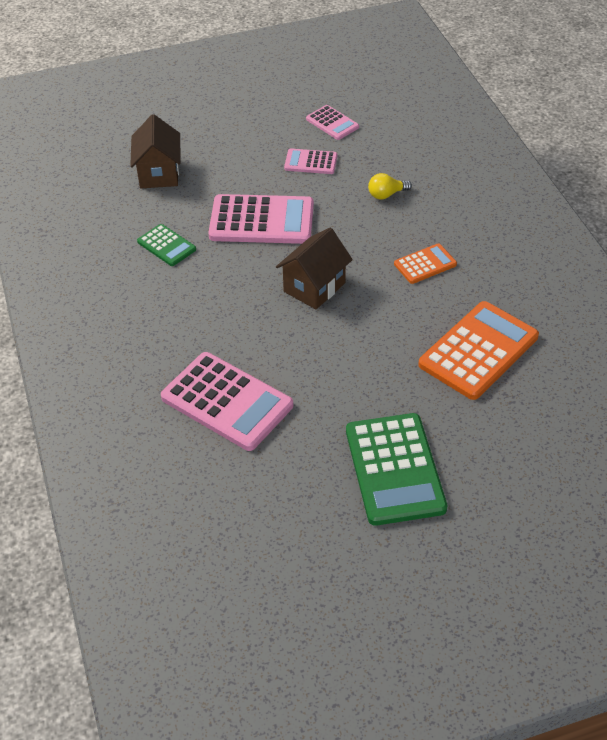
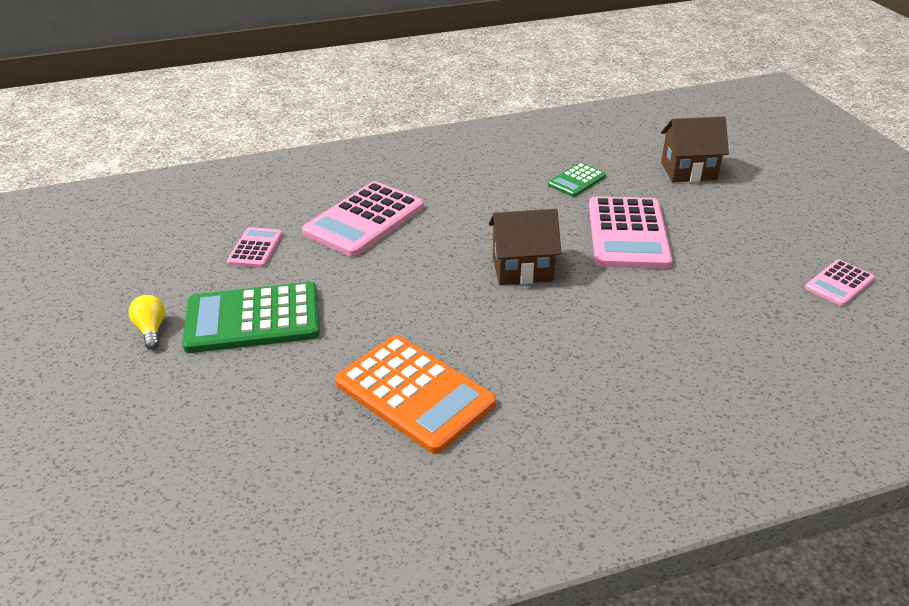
camera: 90 degrees right, 10 degrees down
brown house [276,228,353,309] -> brown house turned 45 degrees counterclockwise [489,209,561,285]
pink calculator [284,148,337,174] -> pink calculator moved to [227,227,283,268]
yellow light bulb [368,173,412,199] -> yellow light bulb moved to [128,295,165,349]
orange calculator [394,243,457,284] -> none

